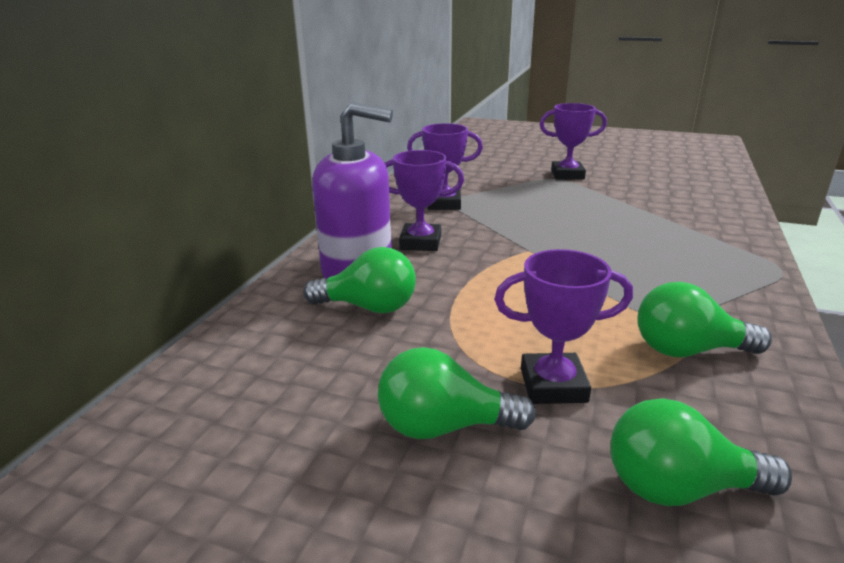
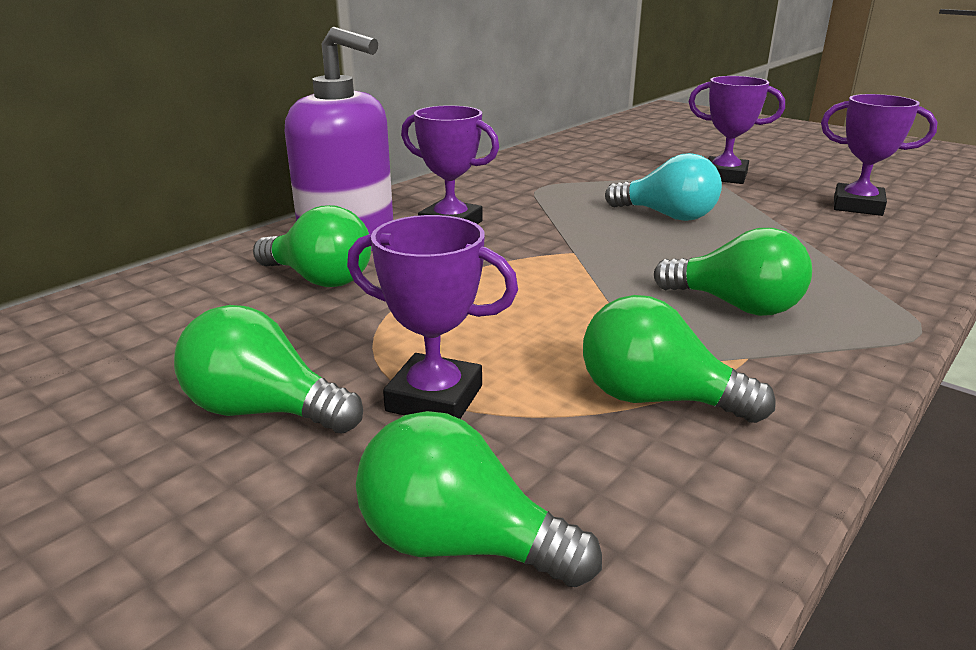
camera: 20 degrees right, 0 degrees up
purple trophy [407,123,483,210] -> purple trophy moved to [821,94,937,216]
none -> turquoise light bulb [605,153,722,221]
none -> green light bulb [654,228,812,316]

